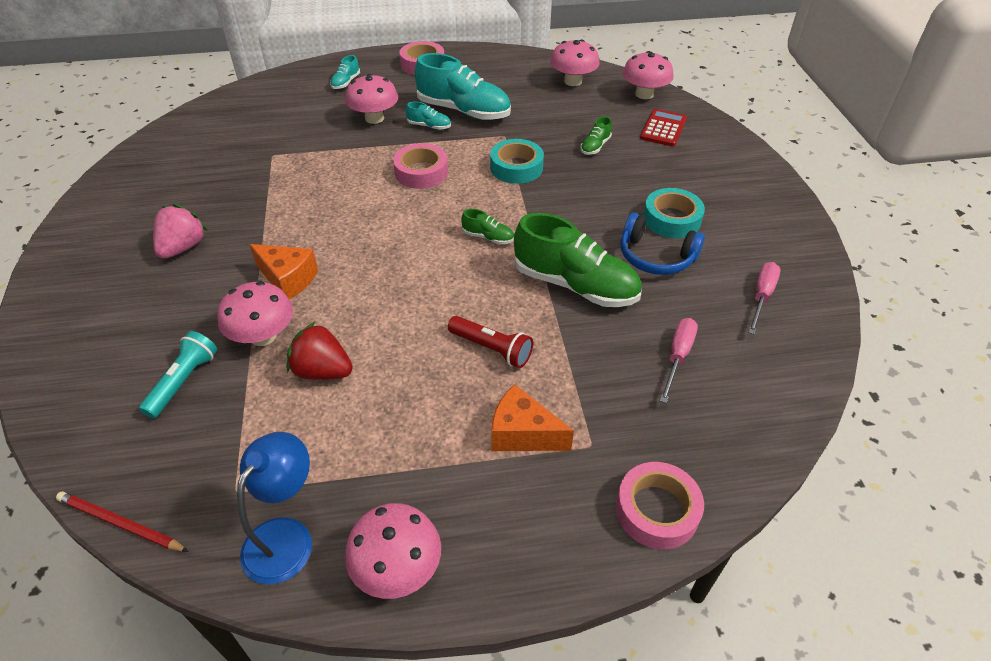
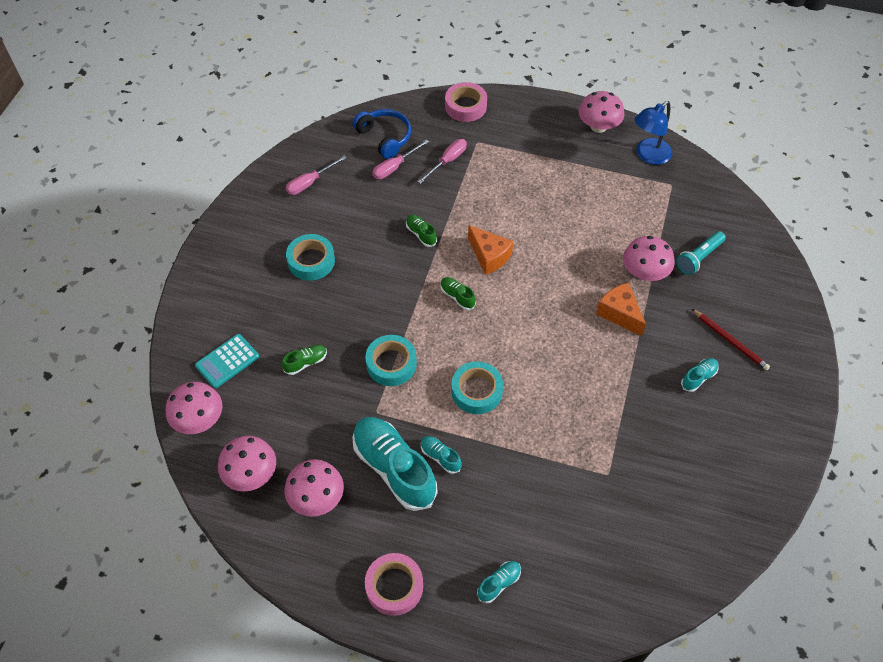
camera: 155 degrees left, 10 degrees up
red pencil [56,491,189,552] -> red pencil moved to [692,309,770,370]
pink strawberry [153,204,208,259] -> turquoise shoe [681,358,719,392]
red strawberry [286,321,353,380] -> none
pink mushroom [345,74,398,124] -> pink mushroom moved to [285,459,344,517]
pink tape [393,143,448,189] -> turquoise tape [451,361,503,414]
red flashlight [448,316,533,368] -> none
orange cheese [491,384,574,451] -> orange cheese moved to [468,225,513,275]
green shoe [514,213,642,307] -> green shoe [406,215,437,247], size x0.44
blue headphones [621,213,705,275] -> blue headphones moved to [352,109,411,159]
red calculator [640,109,687,147] -> turquoise calculator [195,334,259,388]
none -> pink screwdriver [418,139,467,184]

